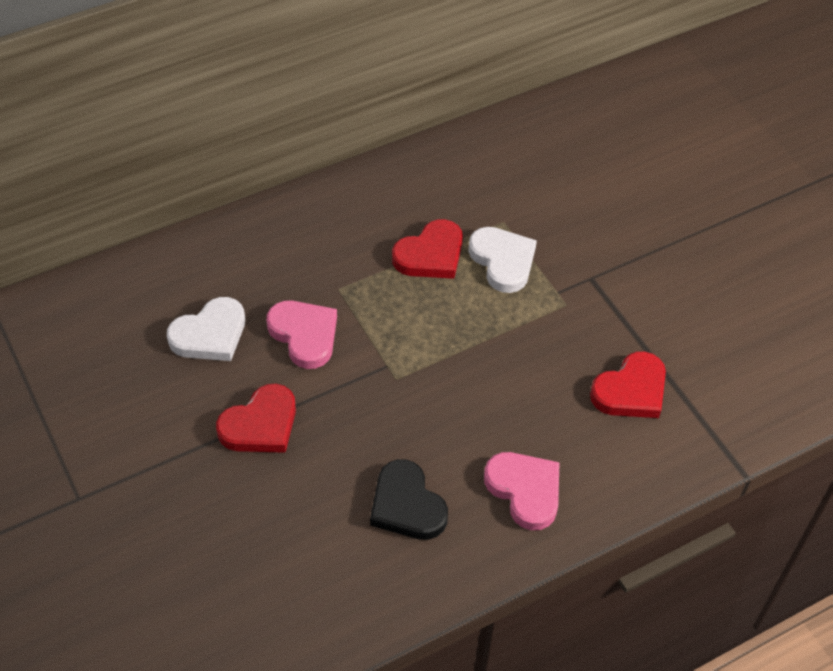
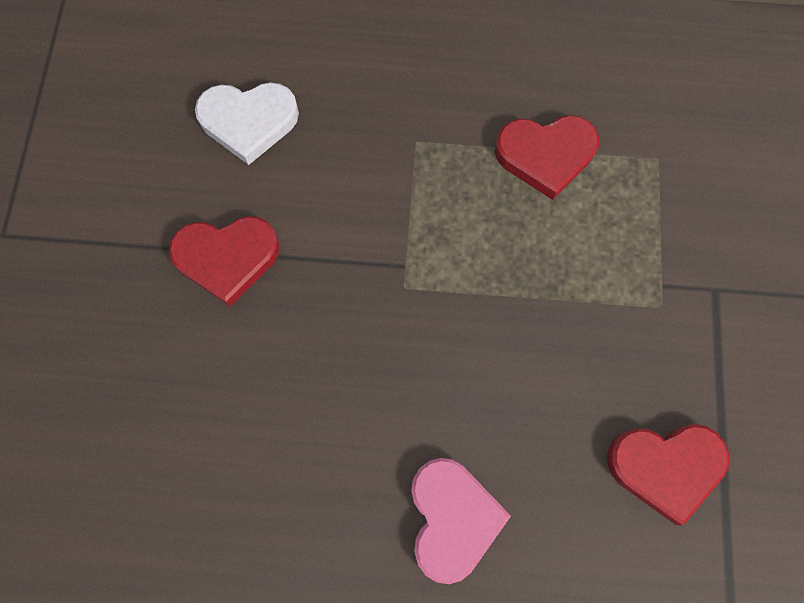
camera: 35 degrees right, 20 degrees up
pink heart [267,300,337,369] -> none
black heart [370,459,448,540] -> none
white heart [468,227,537,293] -> none

